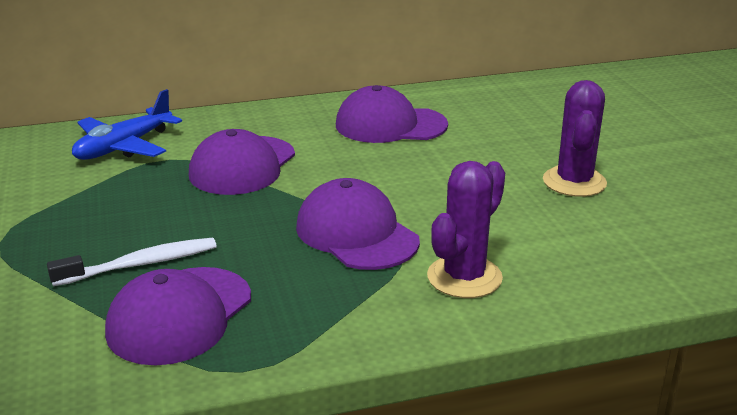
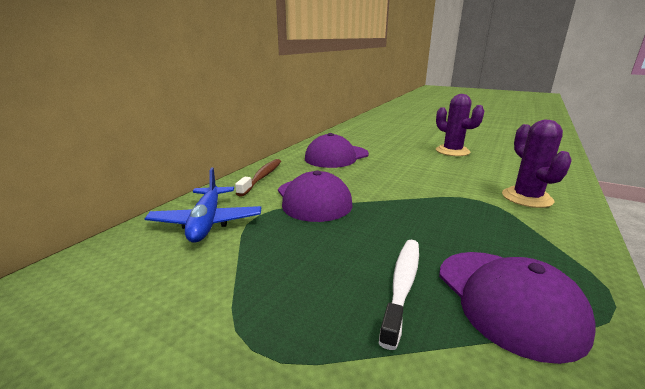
camera: 45 degrees left, 5 degrees down
purple cap [296,178,420,270] -> none
none -> brown toothbrush [235,159,281,197]

